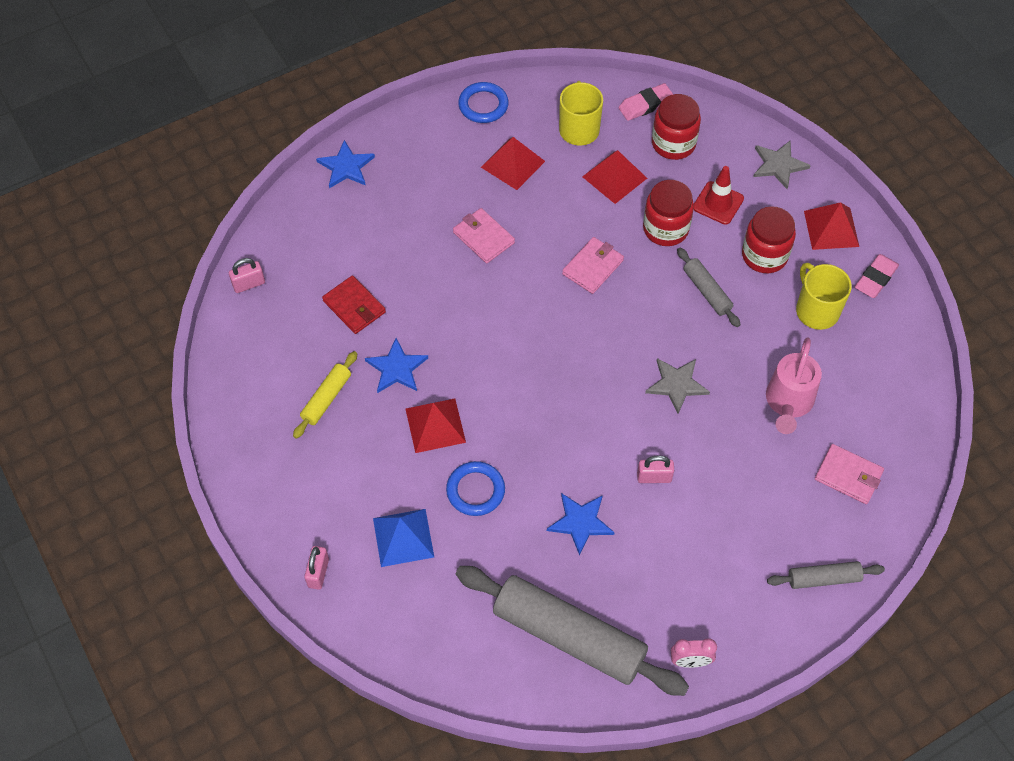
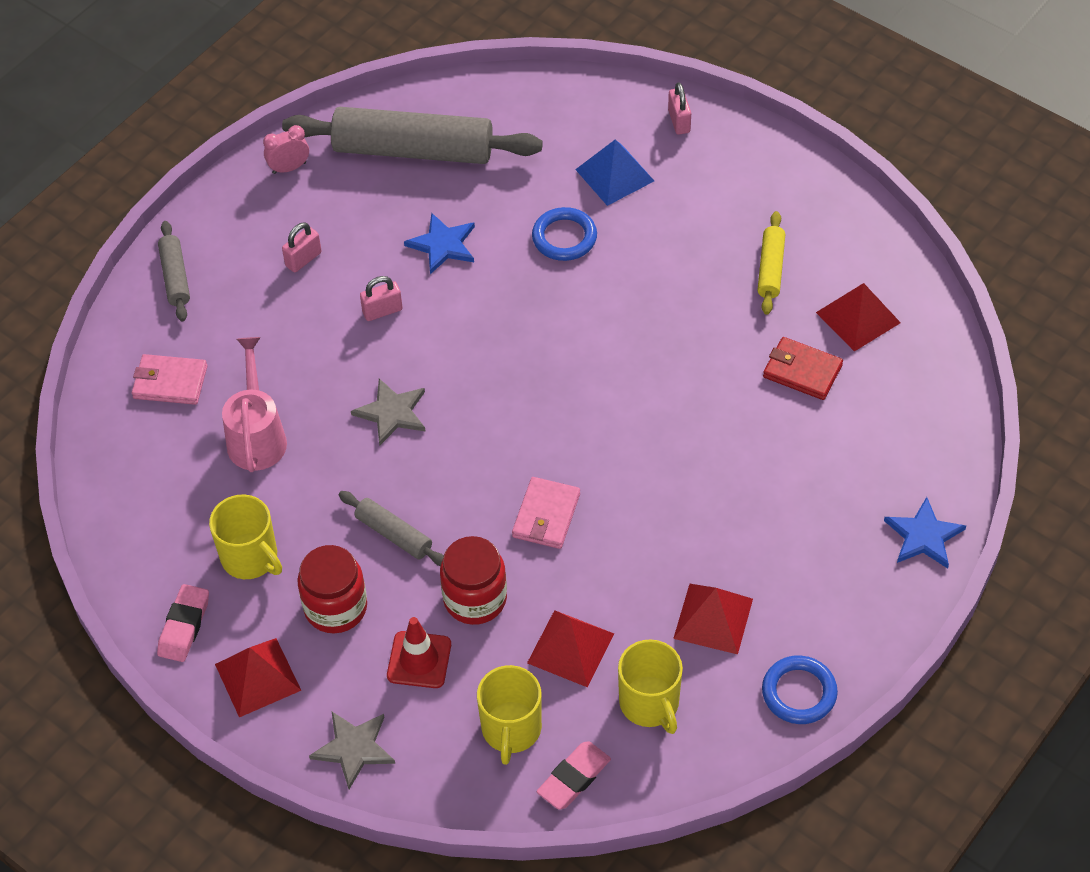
camera: 160 degrees right, 5 degrees down
pink padlock [229,258,265,293] -> pink padlock moved to [282,222,322,272]
blue star [365,338,428,393] -> none
red pyramid [406,398,466,453] -> red pyramid moved to [816,283,901,351]
pink wallet [453,208,515,263] -> none
red jar [652,94,701,160] -> yellow mug [477,665,542,765]
grey rolling pin [767,561,885,589] -> grey rolling pin turned 75 degrees counterclockwise [158,221,190,322]

